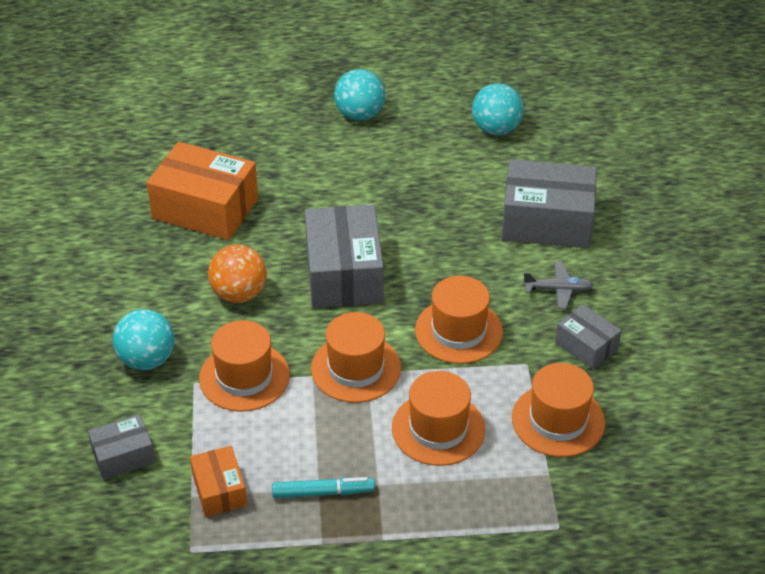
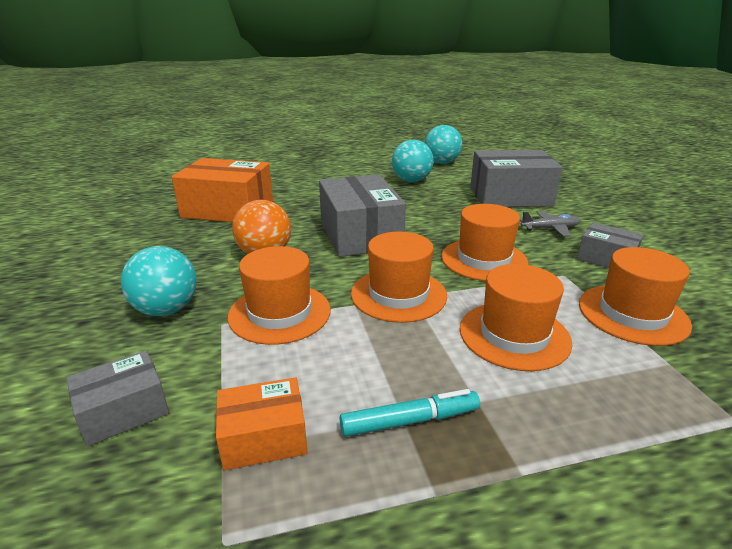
camera: 10 degrees left, 15 degrees down
orange box [190,446,247,517] -> orange box turned 75 degrees counterclockwise [216,377,308,470]
turquoise ball [334,69,385,121] -> turquoise ball moved to [392,140,433,182]

